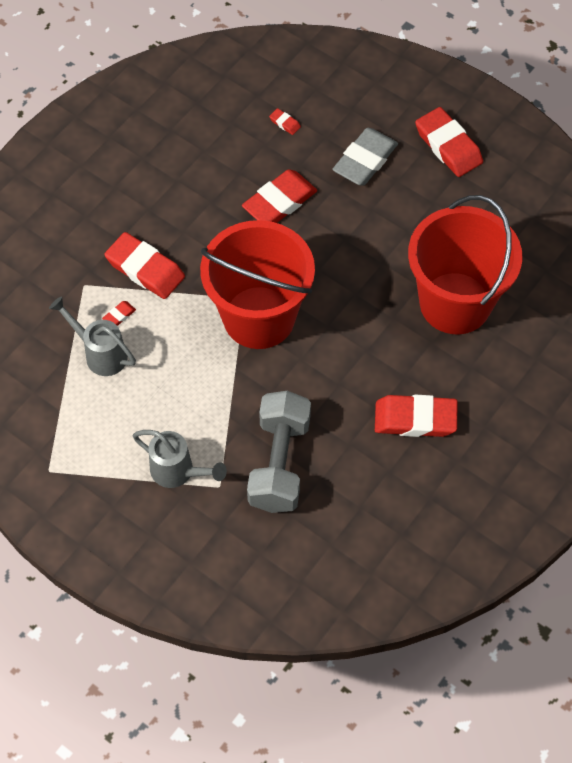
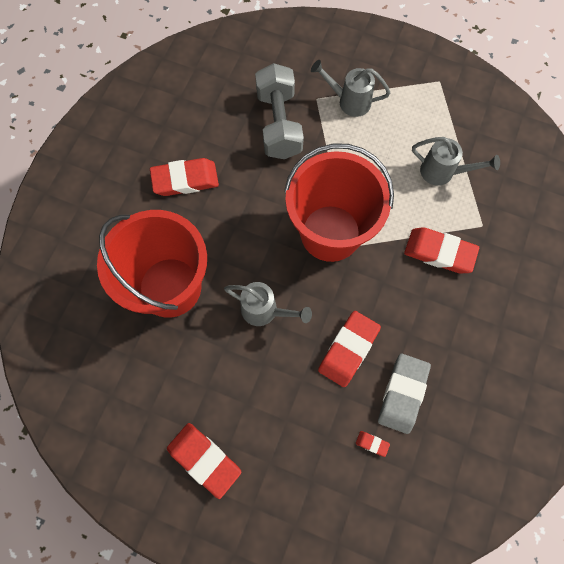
camera: 165 degrees right, 10 degrees up
red eraser [102,301,136,326] -> none
grey eraser [332,128,398,186] -> grey eraser moved to [378,354,431,434]
none -> grey watering can [224,282,312,326]

